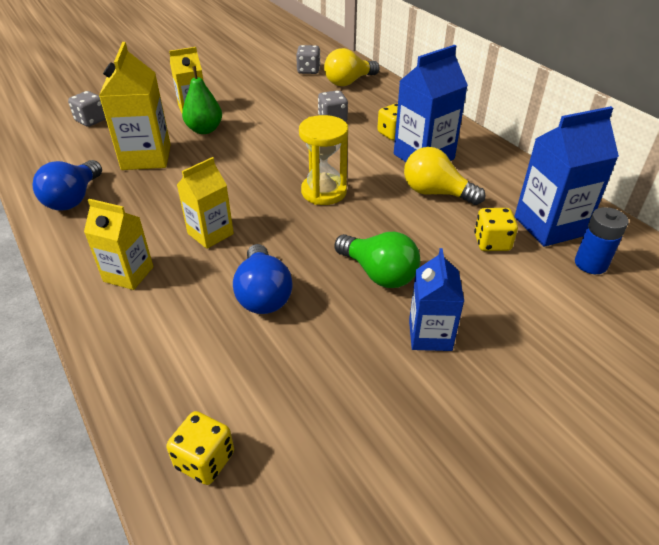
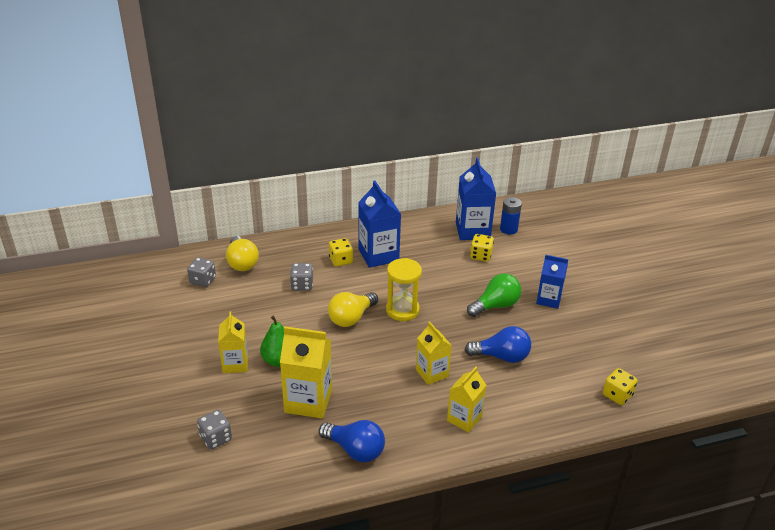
camera: 75 degrees left, 5 degrees down
yellow light bulb [404,147,485,205] -> yellow light bulb moved to [328,292,378,327]

